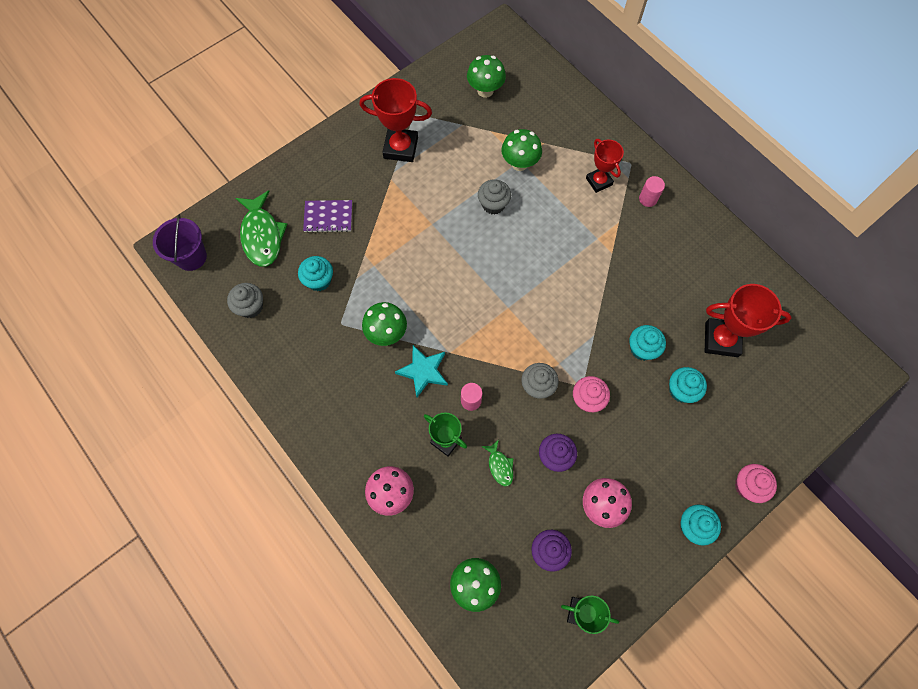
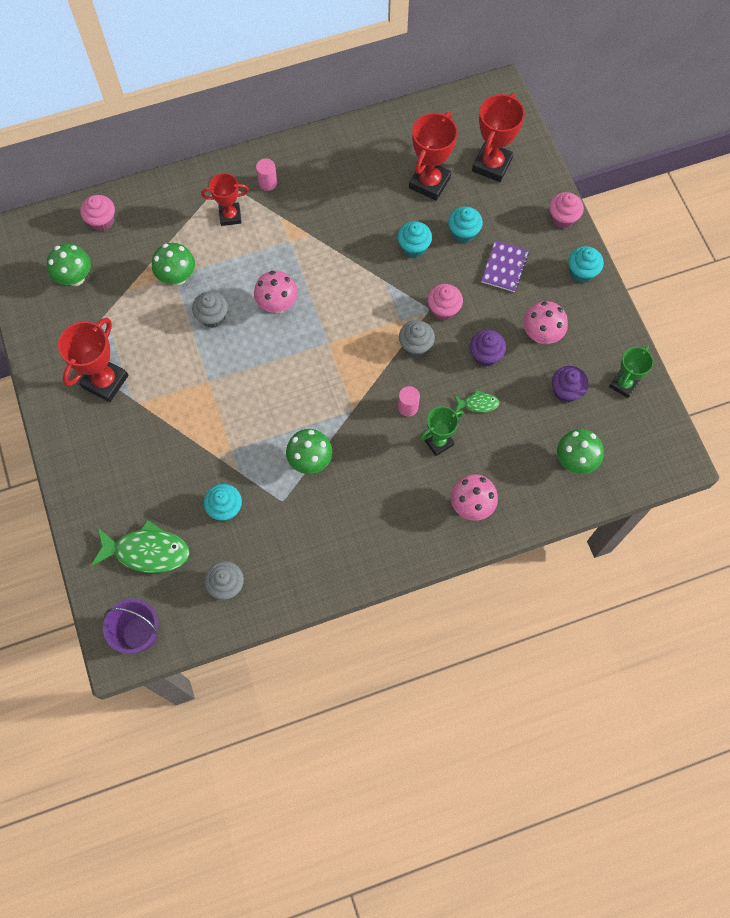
camera: 70 degrees left, 0 degrees up
purple notebook [303,200,352,233] -> purple notebook moved to [481,240,529,292]
turquoise star [395,345,448,397] -> none
none -> pink cupcake [80,195,115,231]
none -> pink mushroom [254,271,298,313]
none -> red trophy [472,93,525,182]

